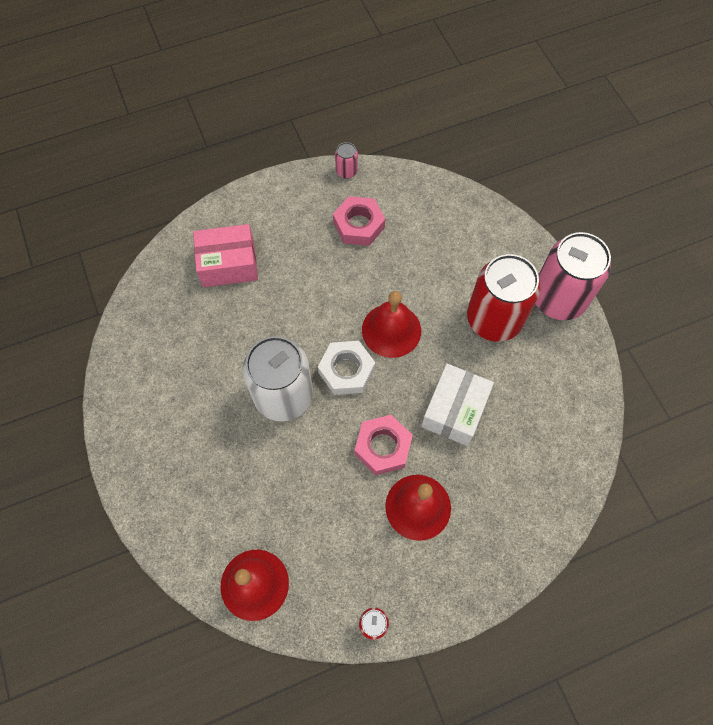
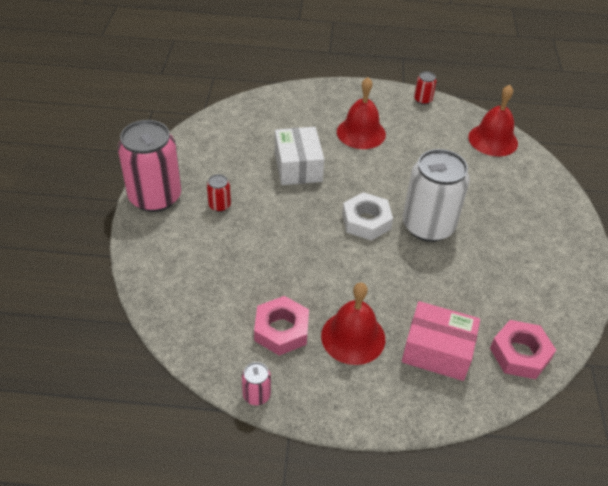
camera: 155 degrees left, 20 degrees down
pink nut [355,415,413,475] -> pink nut moved to [490,320,556,379]
red bell [362,291,421,358] -> red bell moved to [321,282,385,365]
white box [421,364,494,446] -> white box turned 60 degrees counterclockwise [275,127,324,185]
red can [467,254,540,342] -> red can [207,174,231,212], size x0.42

